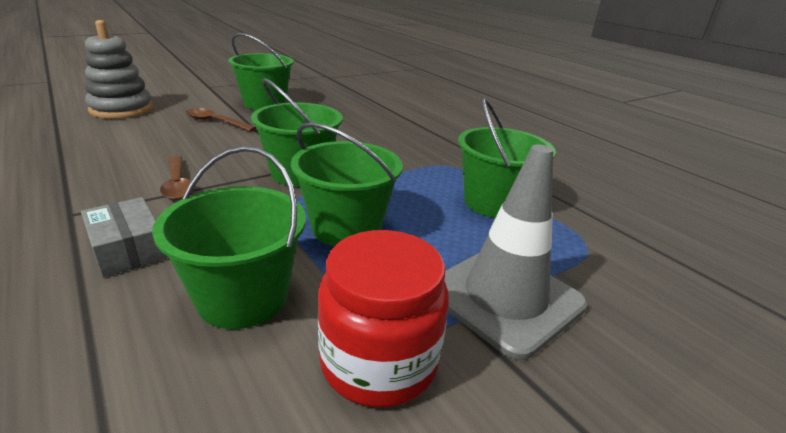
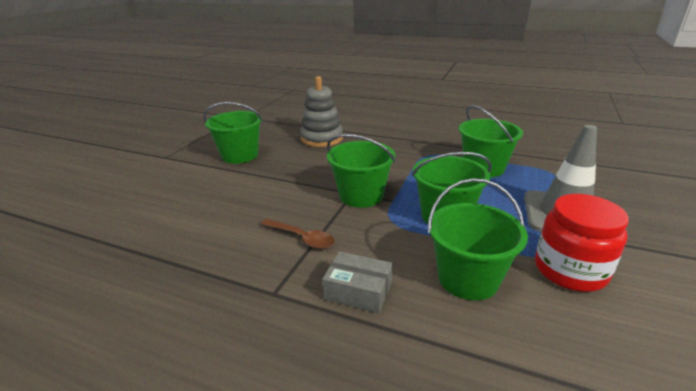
camera: 30 degrees left, 0 degrees up
grey stacking toy [85,20,153,119] -> grey stacking toy moved to [300,76,343,147]
brown spoon [186,108,256,131] -> none

